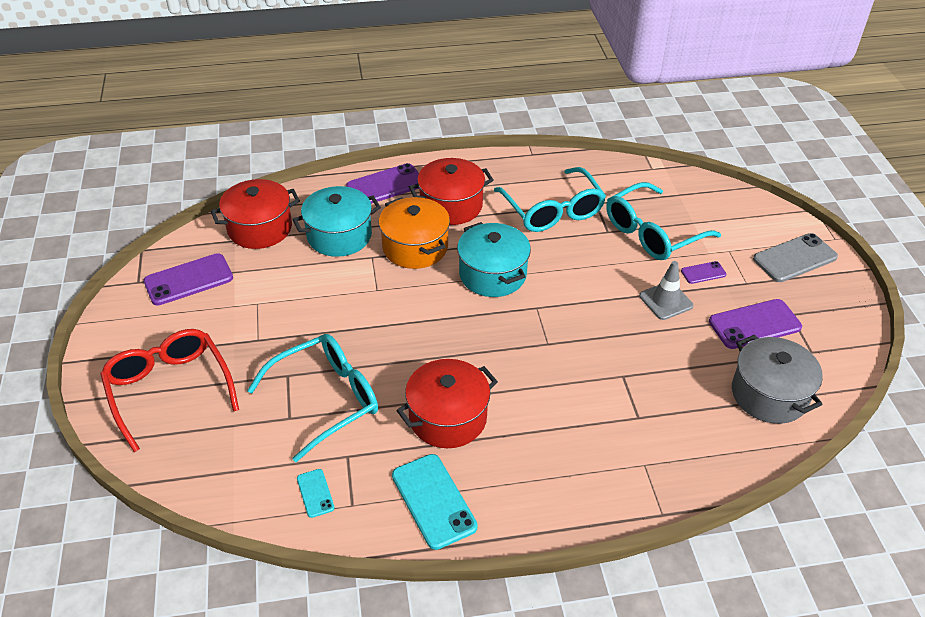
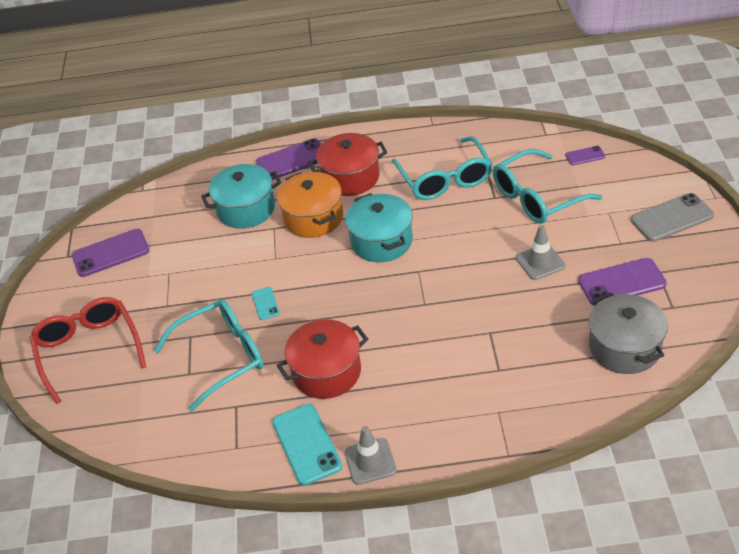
camera: 10 degrees right, 0 degrees up
red pot [211,179,300,249] -> none
turquoise phone [297,469,334,518] -> turquoise phone moved to [252,287,280,320]
purple phone [681,261,727,284] -> purple phone moved to [565,146,605,165]
none -> grey traffic cone [345,426,397,485]

